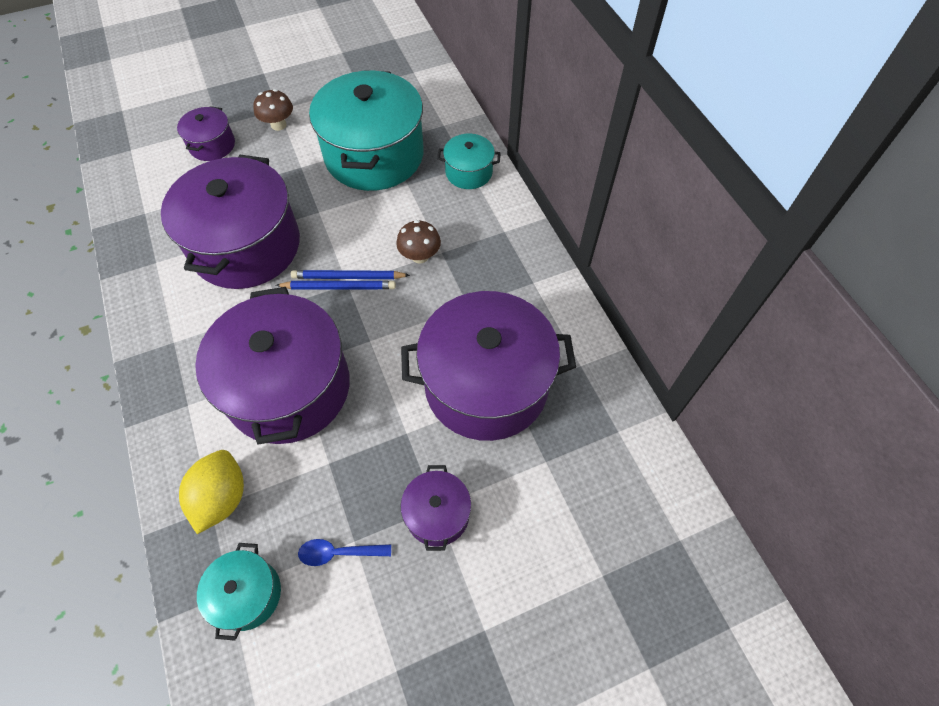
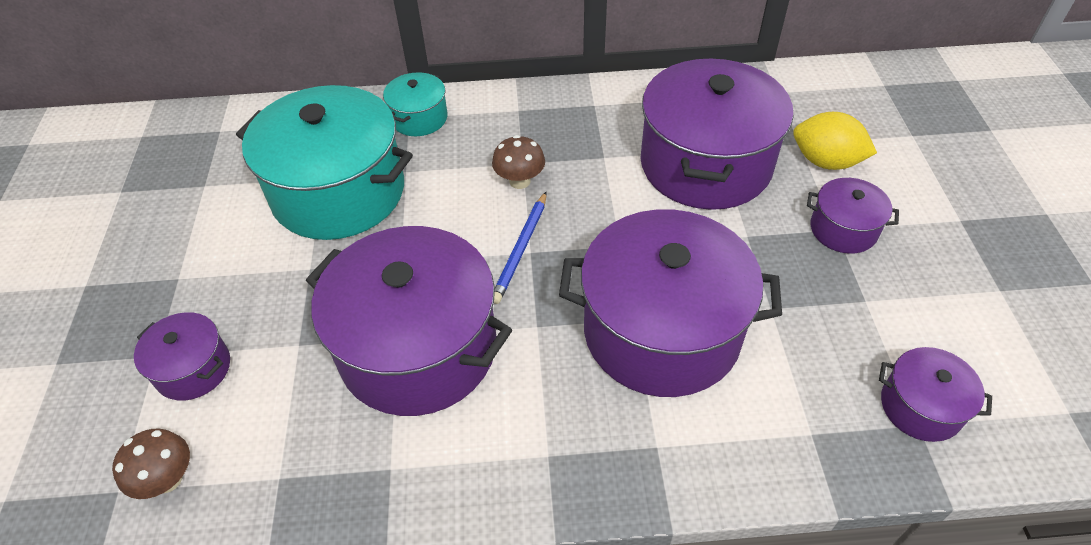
camera: 70 degrees left, 10 degrees down
yellow lemon [179,450,244,534] -> yellow lemon moved to [793,112,877,170]
turquoise pot [197,543,281,641] -> purple pot [879,347,992,442]
brown mushroom [253,89,293,131] -> brown mushroom moved to [112,429,190,499]
blue pencil [276,281,396,290] -> none
blue spoon [298,539,391,566] -> none

